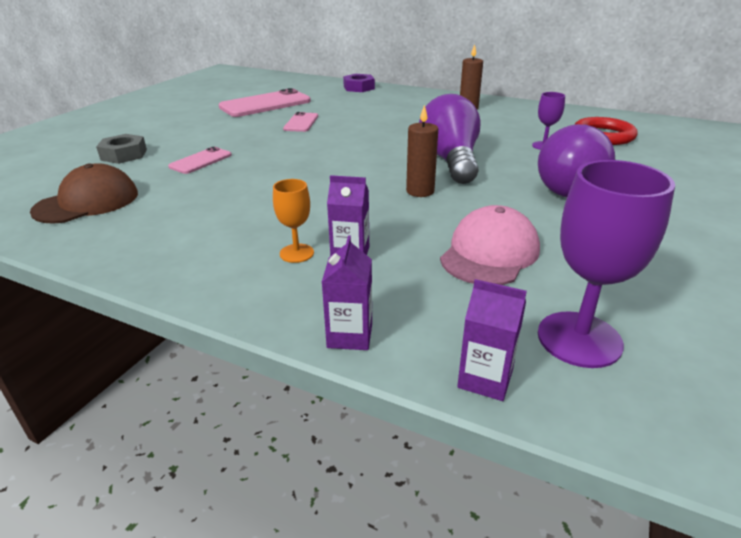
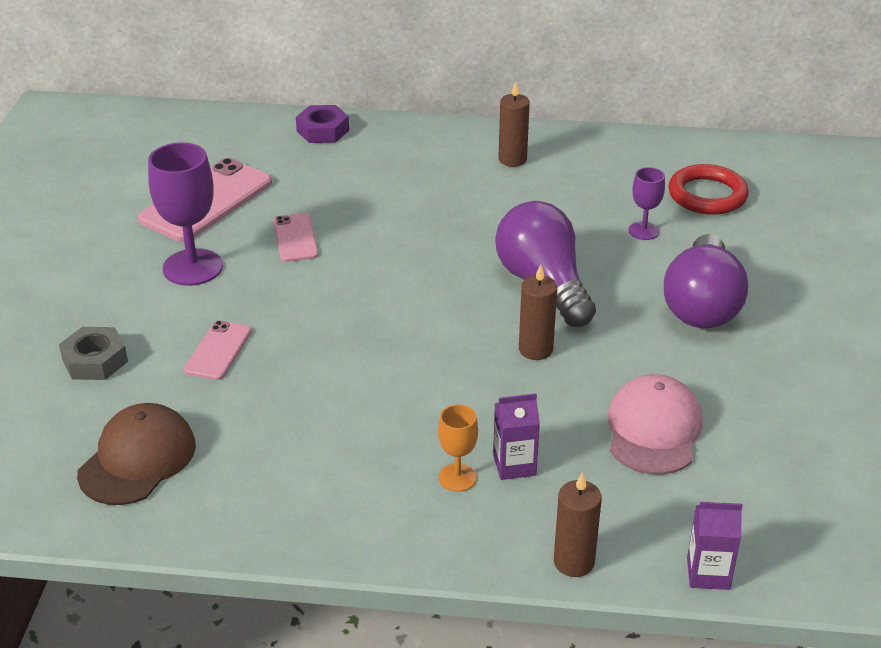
camera: 20 degrees left, 5 degrees up
purple carton [322,235,372,350] -> brown candle [554,472,602,577]
purple goblet [538,160,675,368] -> purple goblet moved to [148,142,223,286]

